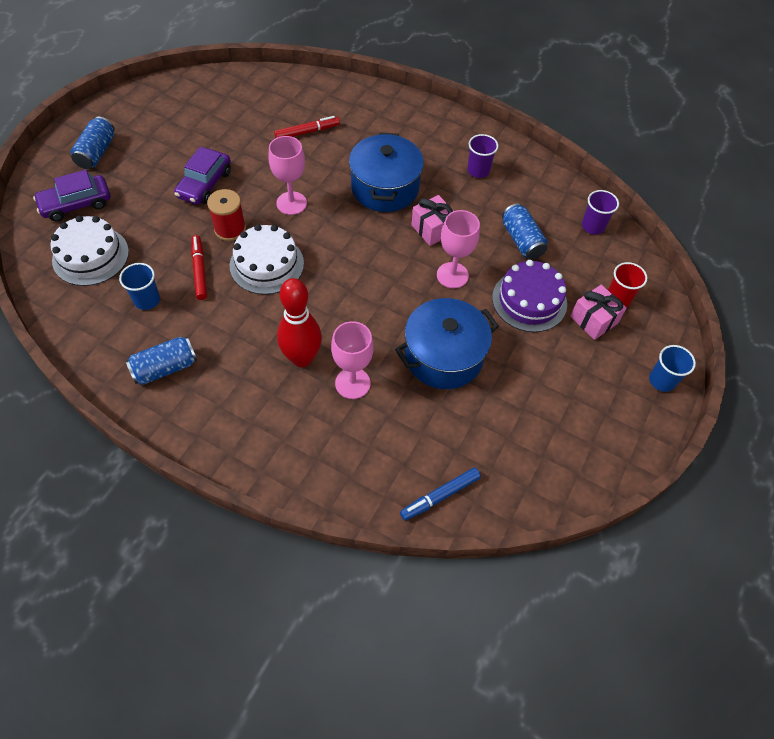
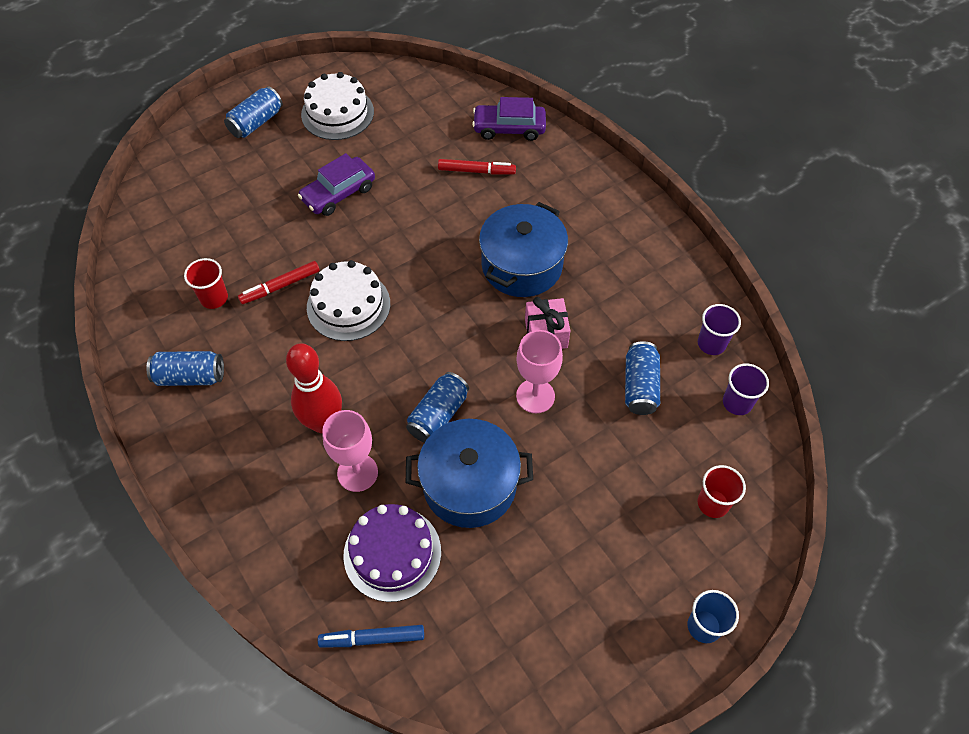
camera: 30 degrees right, 0 degrees up
purple car [33,170,110,222] -> purple car moved to [472,97,546,141]
white cake [50,215,129,286] -> white cake moved to [301,72,374,140]
blue cup [119,263,160,310] -> red cup [184,258,228,309]
red marker [191,235,207,300] -> red marker turned 135 degrees counterclockwise [238,261,320,304]
red spool [207,189,246,241] -> none
pink goblet [268,136,307,215] -> none
purple cup [467,134,498,178] -> purple cup moved to [698,304,741,355]
purple cake [492,260,567,332] -> purple cake moved to [343,504,441,602]
pink gift [570,285,627,340] -> none
none -> blue can [406,372,469,443]

